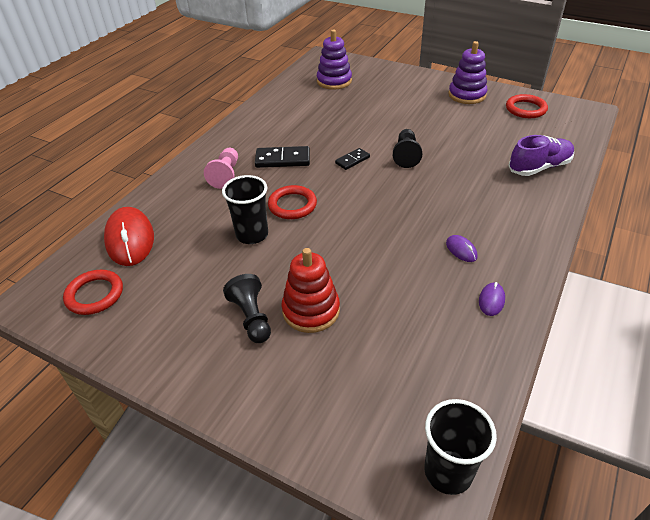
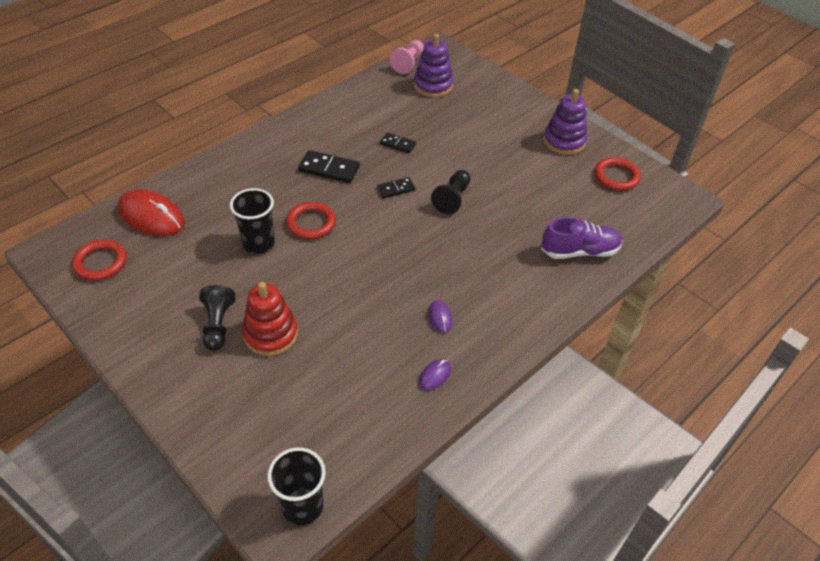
camera: 15 degrees right, 5 degrees up
red mouse [104,207,154,266] -> red mouse turned 60 degrees counterclockwise [118,189,185,236]
pink pawn [204,148,238,189] -> pink pawn moved to [390,40,424,74]
none -> black domino [380,132,416,153]

